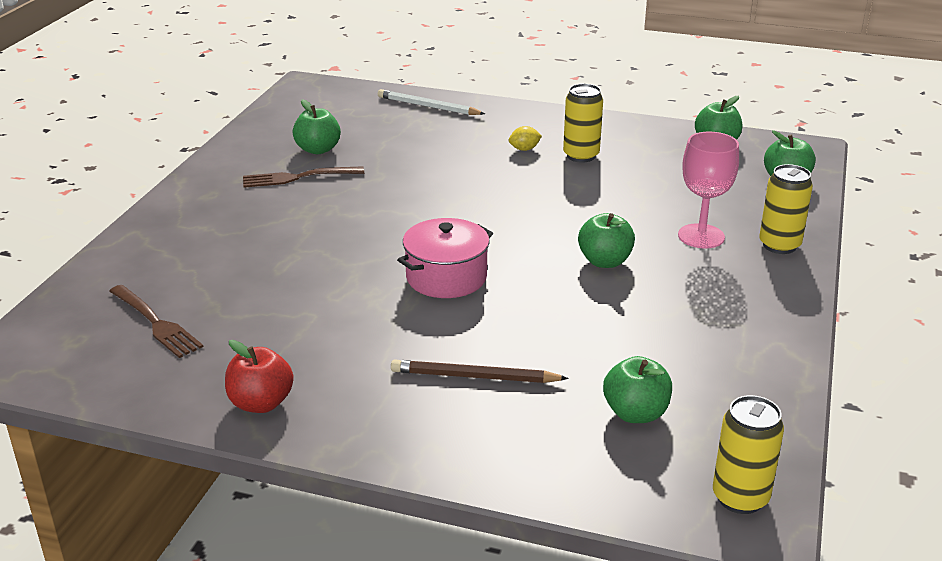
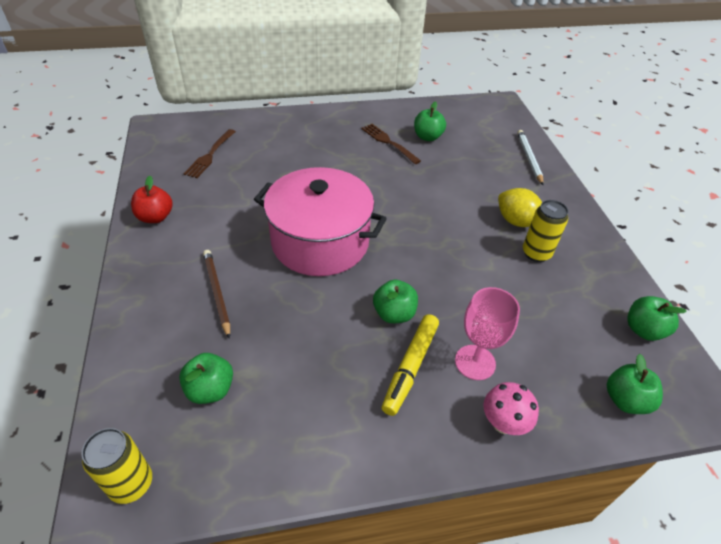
camera: 60 degrees right, 15 degrees up
pink pot [397,218,493,298] -> pink pot [254,167,387,276], size x1.75
yellow lemon [509,126,542,151] -> yellow lemon [498,188,542,227], size x1.90
yellow can [759,164,813,254] -> pink mushroom [483,382,539,435]
none -> yellow marker [382,314,439,416]

